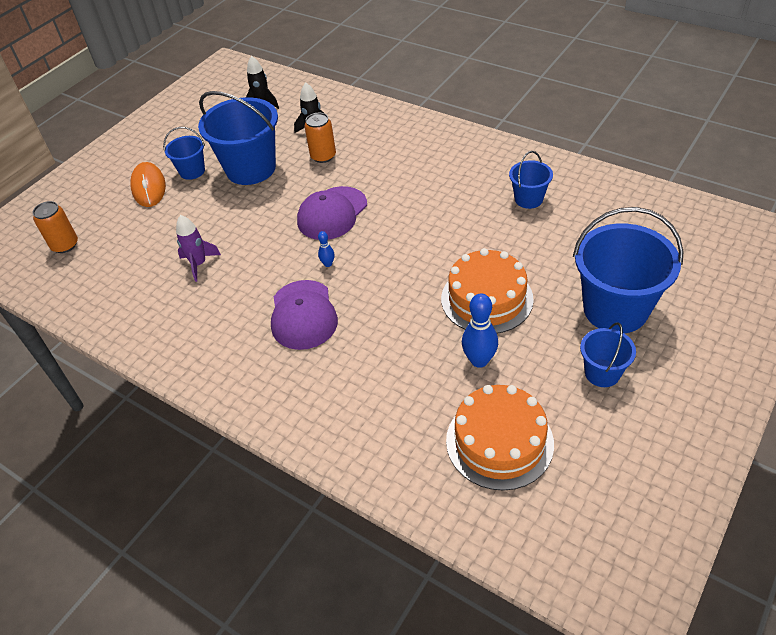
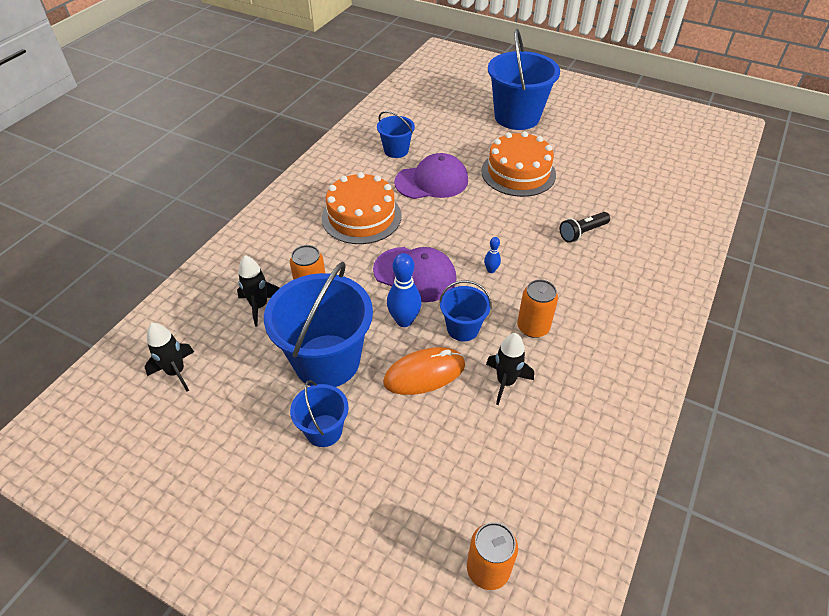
camera: 100 degrees left, 0 degrees up
orange mouse [130,162,166,207] -> orange mouse moved to [383,347,465,395]
purple rocket [176,215,221,282] -> black rocket [486,333,534,405]
purple cap [271,280,338,350] -> purple cap moved to [394,153,468,199]
orange cake [446,385,554,491] -> orange cake moved to [322,172,402,244]
blue bowling pin [462,293,498,368] -> blue bowling pin moved to [387,253,422,327]
blue bucket [580,322,636,387] -> blue bucket moved to [439,280,492,341]
none -> orange can [517,279,558,338]
none -> black flashlight [559,212,610,243]

